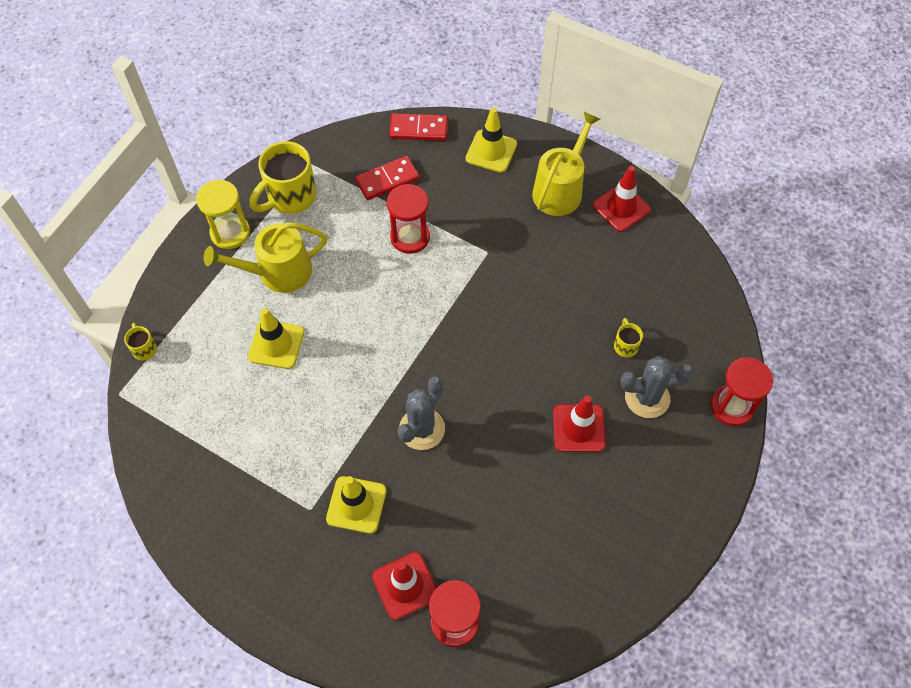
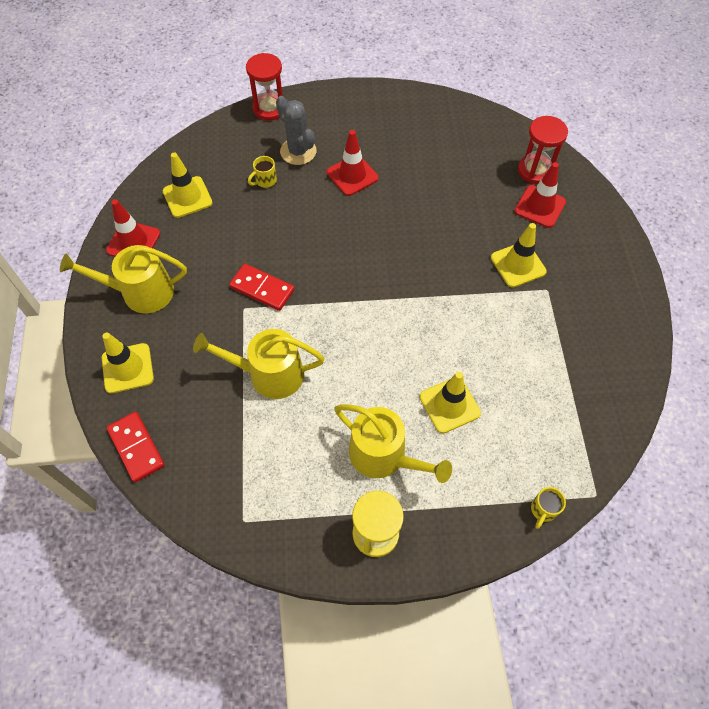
camera: 125 degrees left, 0 degrees up
yellow mug [249,141,316,214] -> none
red domino [355,156,420,200] -> red domino moved to [229,264,295,311]
red hourglass [387,184,430,254] -> yellow watering can [193,329,324,399]
grey cactus [397,376,445,450] -> none
none -> yellow traffic cone [163,153,213,218]

